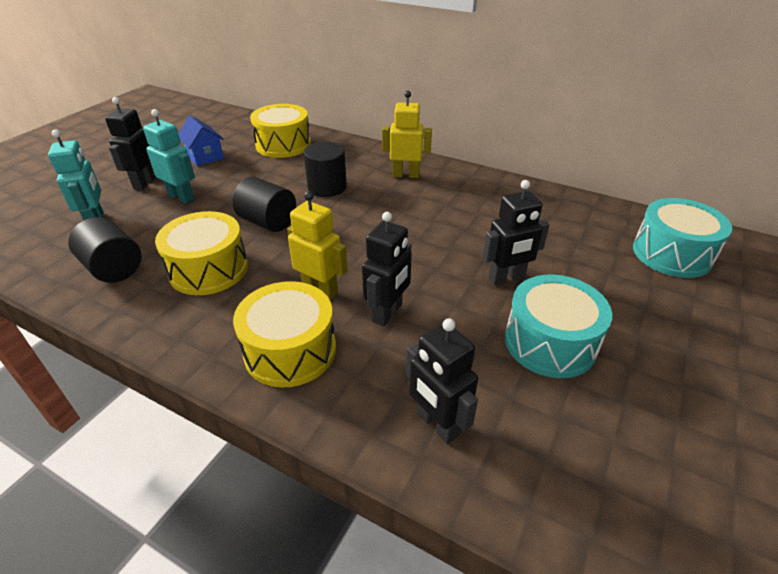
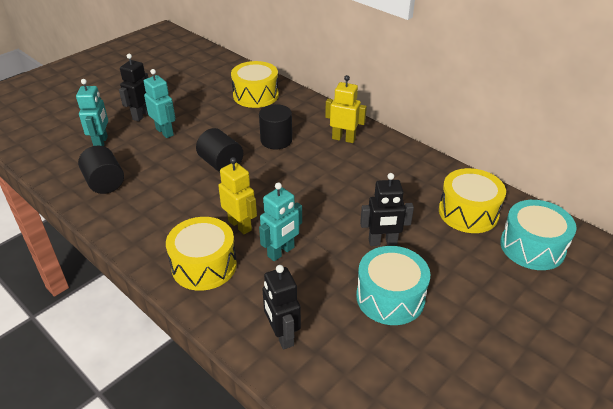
camera: 15 degrees right, 0 degrees up
yellow drum [155,211,248,295] -> yellow drum moved to [439,168,506,233]
blue house [178,115,224,166] -> none
black robot [362,212,412,327] -> turquoise robot [259,182,302,261]

